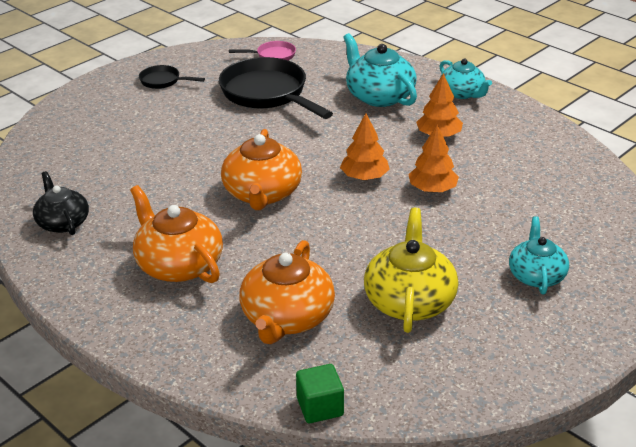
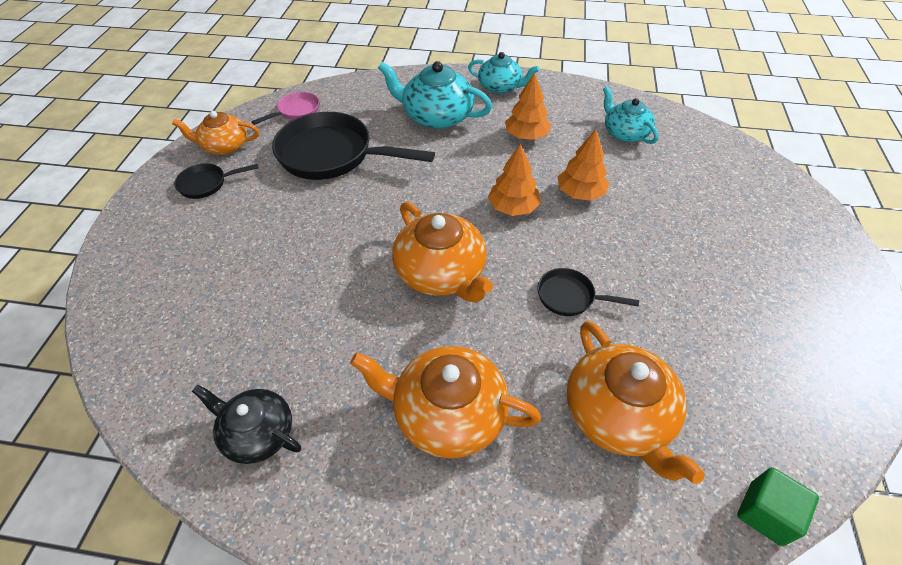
camera: 35 degrees left, 15 degrees up
yellow teapot [364,208,458,333] -> none
turquoise teapot [509,216,569,294] -> turquoise teapot moved to [603,86,659,144]
none -> orange teapot [172,111,259,155]
none -> black pan [537,268,639,316]

